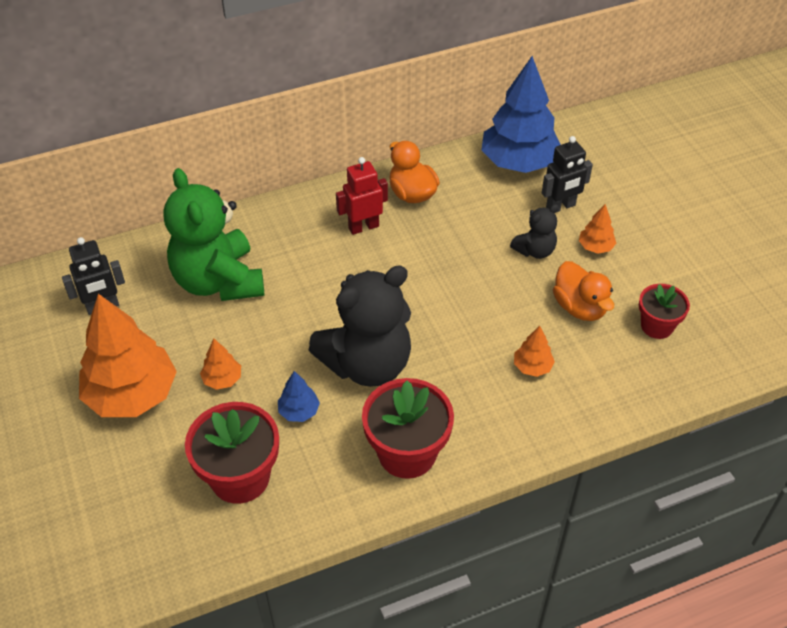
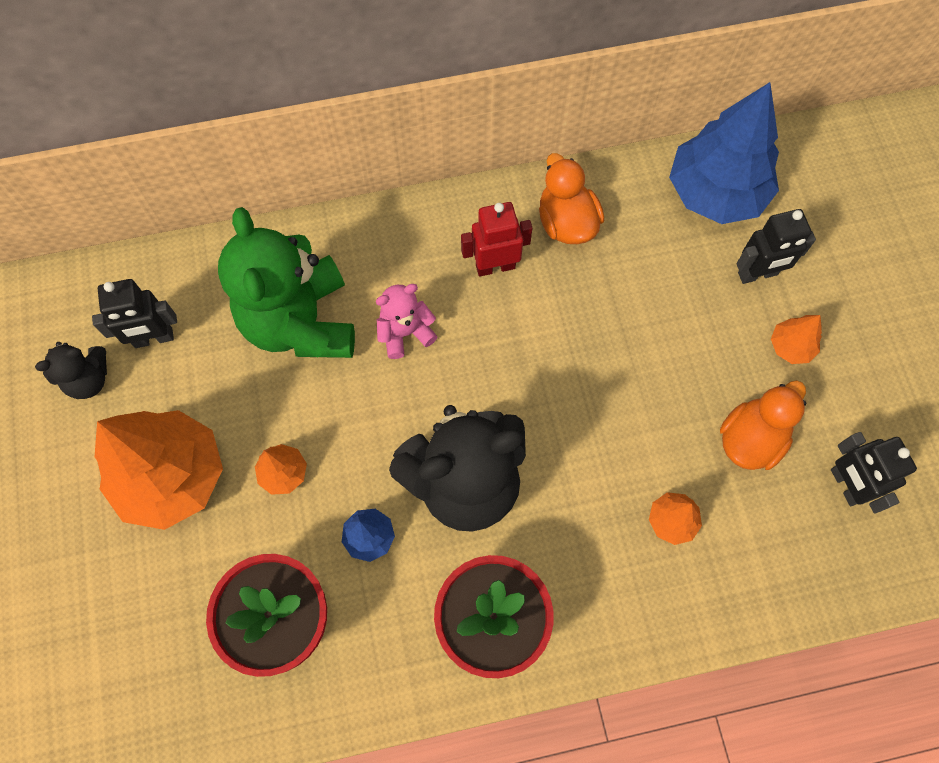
camera: 10 degrees right, 20 degrees up
black teddy bear [510,204,559,259] -> black teddy bear moved to [35,342,107,399]
orange duck [553,261,614,321] -> orange duck turned 120 degrees counterclockwise [720,380,806,470]
red flower pot [639,284,690,339] -> black robot [831,432,917,514]
none -> pink teddy bear [376,284,438,359]

